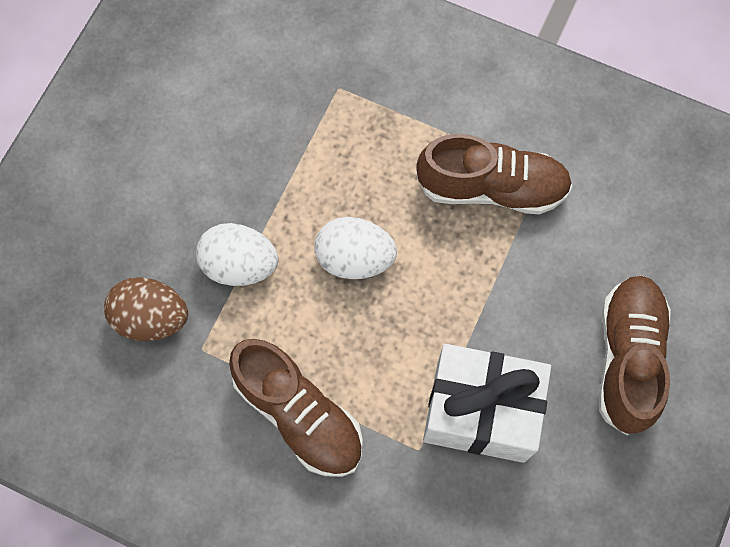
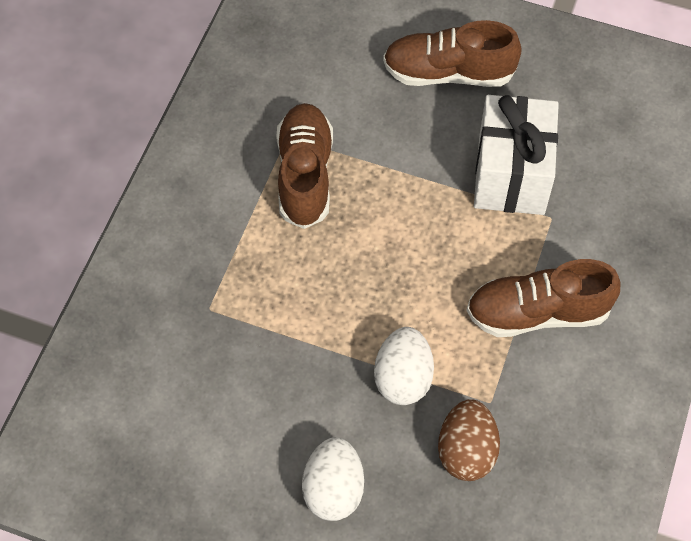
camera: 95 degrees left, 10 degrees down
brown shoe [229,339,363,477] -> brown shoe turned 135 degrees counterclockwise [466,259,620,337]
white egg [314,217,397,279] -> white egg moved to [302,437,364,521]

